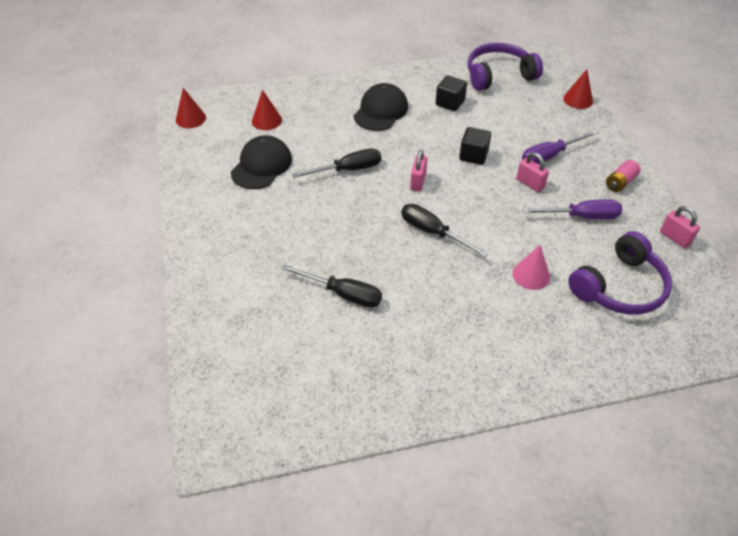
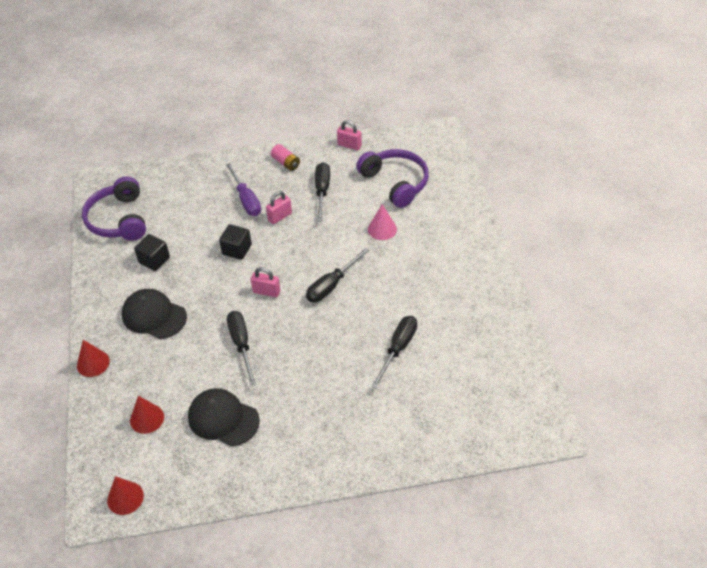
camera: 85 degrees left, 0 degrees up
purple screwdriver [523,199,622,219] -> black screwdriver [315,162,330,222]
red cone [563,69,593,109] -> red cone moved to [77,340,110,377]
pink padlock [660,206,700,248] -> pink padlock turned 60 degrees clockwise [337,120,362,150]

